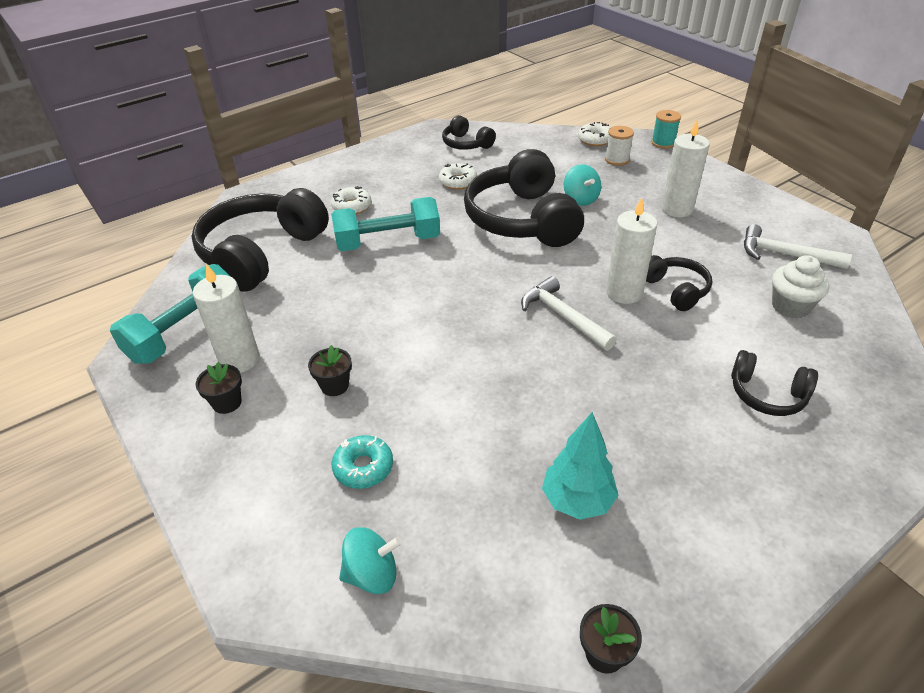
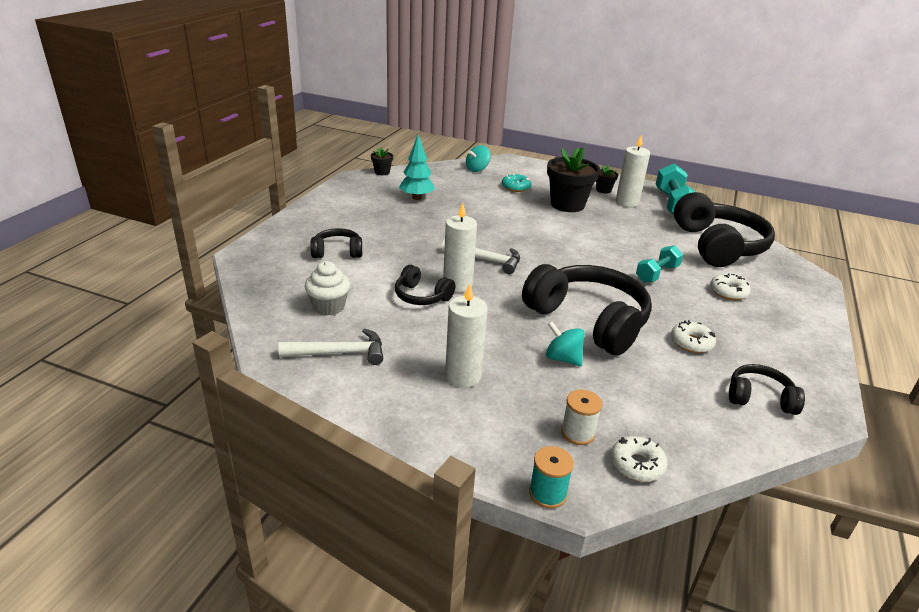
camera: 145 degrees right, 10 degrees down
black flower pot [308,345,352,396] -> black flower pot [547,147,600,212], size x2.14
turquoise dumbbell [331,197,440,251] -> turquoise dumbbell [636,245,683,283], size x0.63

